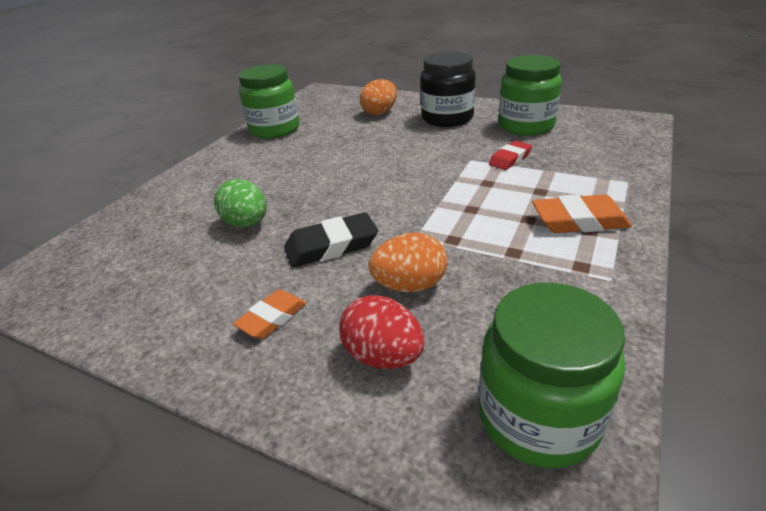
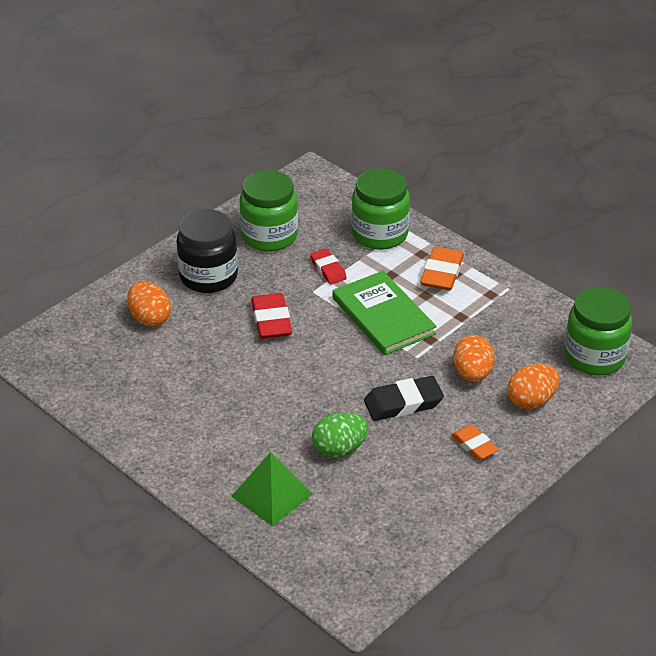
camera: 75 degrees left, 5 degrees up
green jar [239,64,299,139] -> green jar moved to [351,168,410,250]
black eraser [284,212,378,268] -> black eraser turned 75 degrees clockwise [364,376,444,421]
red egg [340,295,425,369] -> orange egg [507,364,559,409]
none -> green pyramid [231,452,313,526]
none -> red eraser [251,293,292,339]
none -> green book [333,271,437,355]

